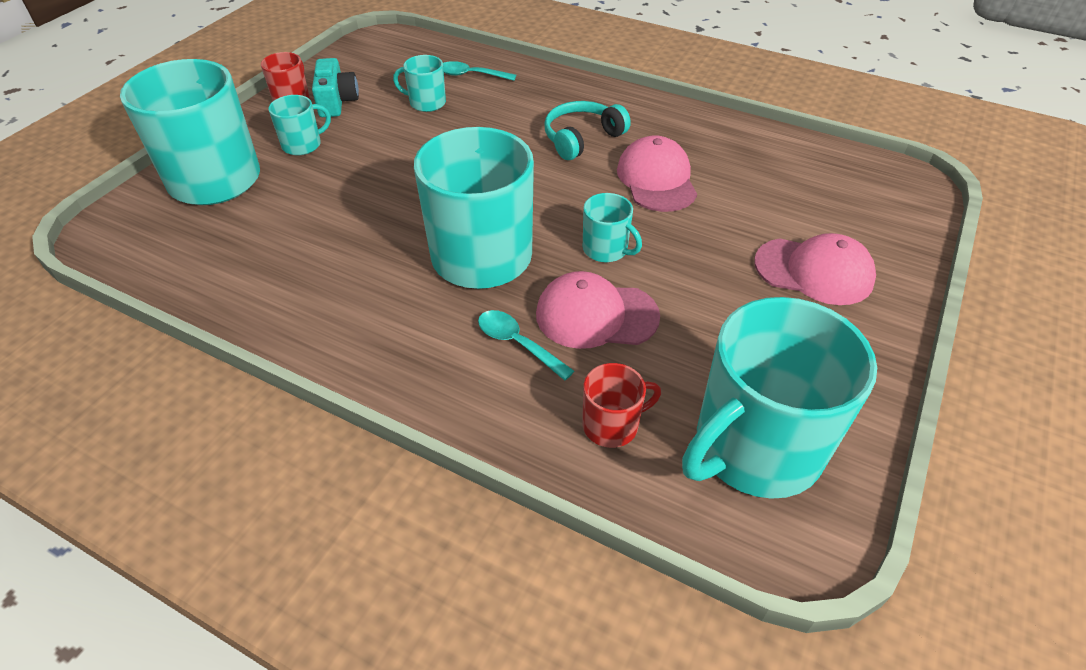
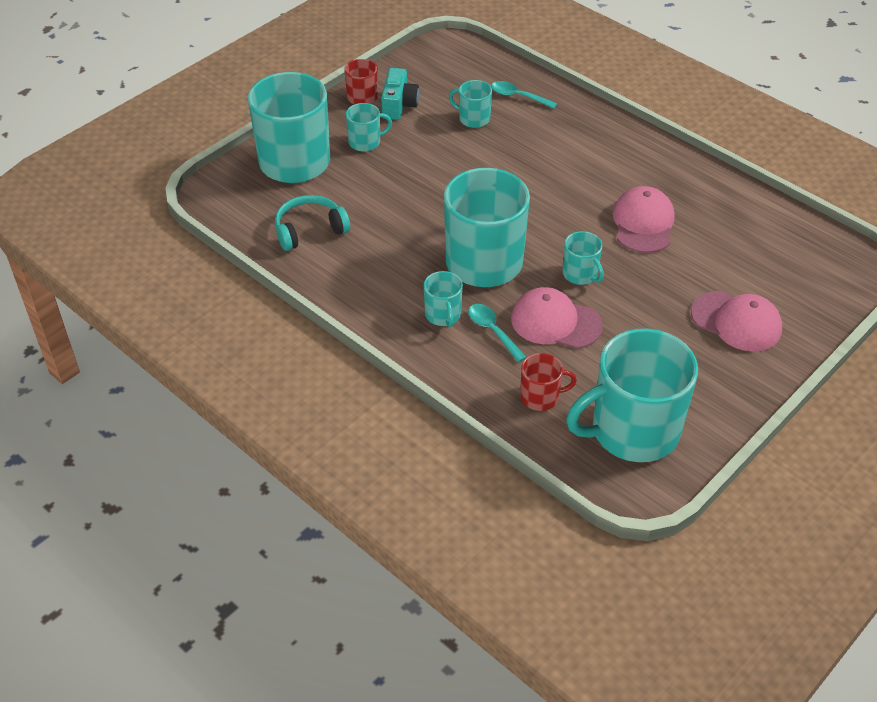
camera: 15 degrees right, 0 degrees up
turquoise headphones [544,101,631,160] -> turquoise headphones moved to [275,195,350,251]
none -> turquoise mug [424,271,463,327]

